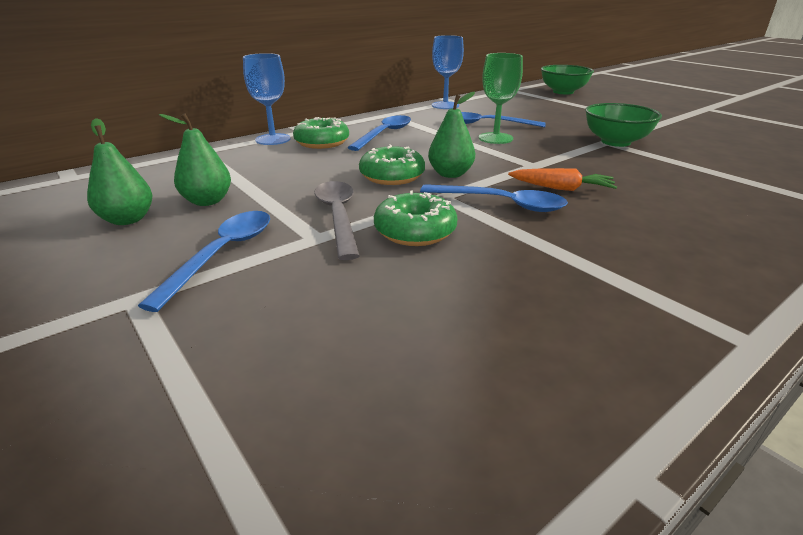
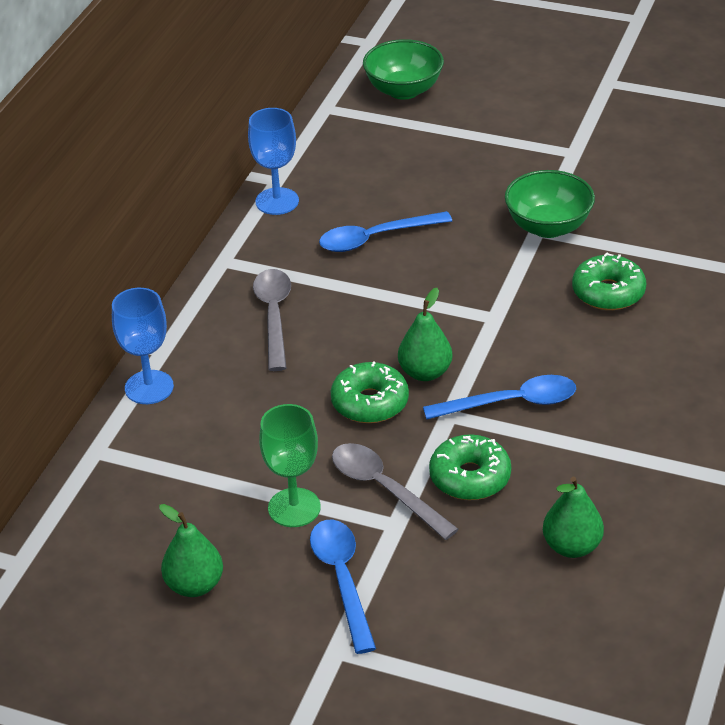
camera: 30 degrees left, 10 degrees up
green pear [159,113,231,206] -> green pear moved to [543,477,604,558]
green donut [293,117,349,149] -> green donut moved to [572,252,646,310]
blue spoon [347,115,411,151] -> grey spoon [253,269,291,371]
green goblet [479,53,523,144] -> green goblet moved to [259,404,321,527]
orange carrot [508,168,617,191] -> none

